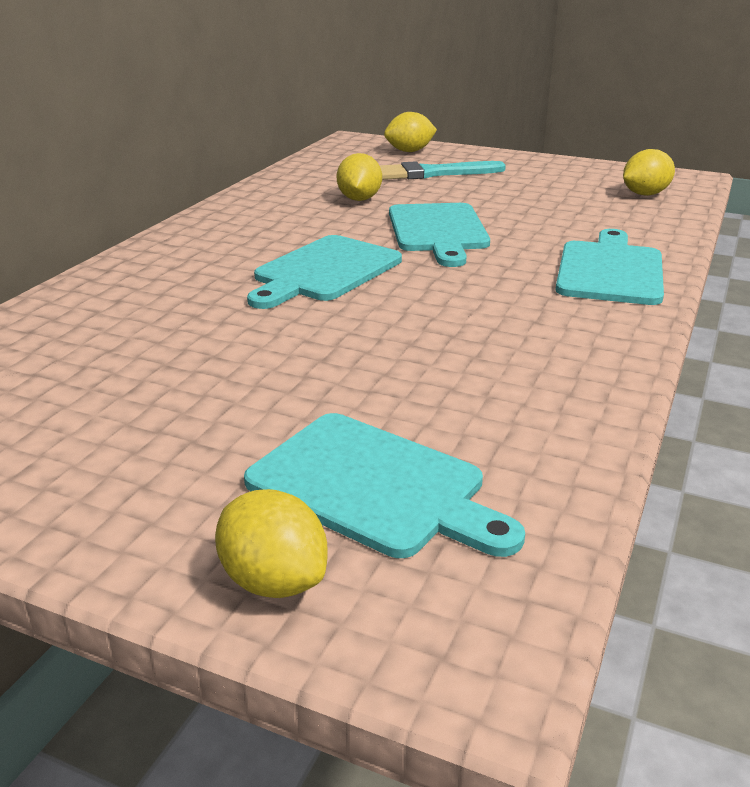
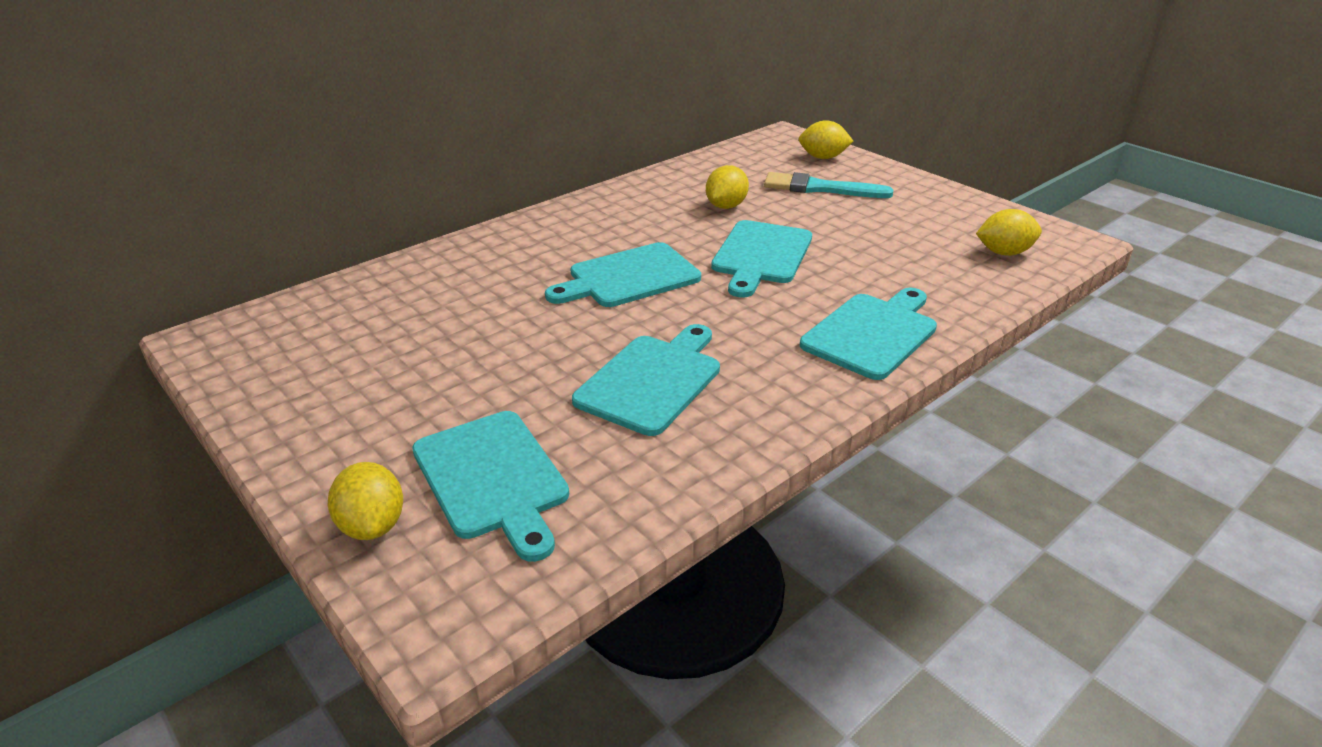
camera: 25 degrees right, 5 degrees up
none -> turquoise cutting board [572,324,720,436]

